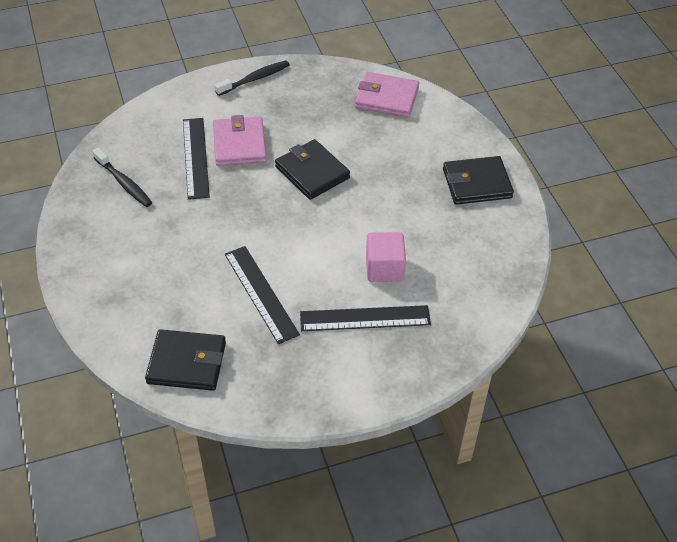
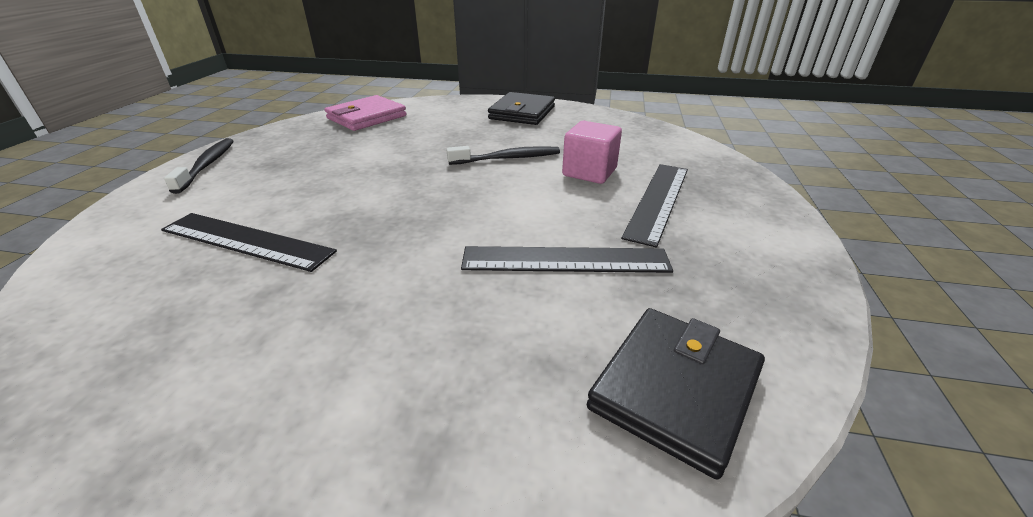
camera: 60 degrees left, 15 degrees down
black toothbrush [92,148,152,207] -> black toothbrush moved to [446,146,560,165]
pink wallet [213,115,267,166] -> none
black wallet [275,139,350,200] -> none

